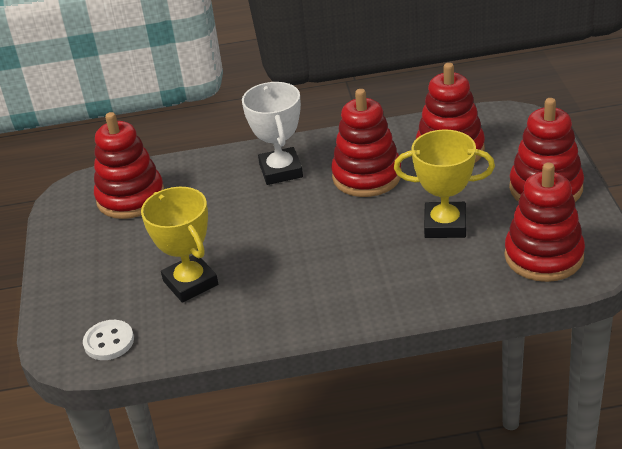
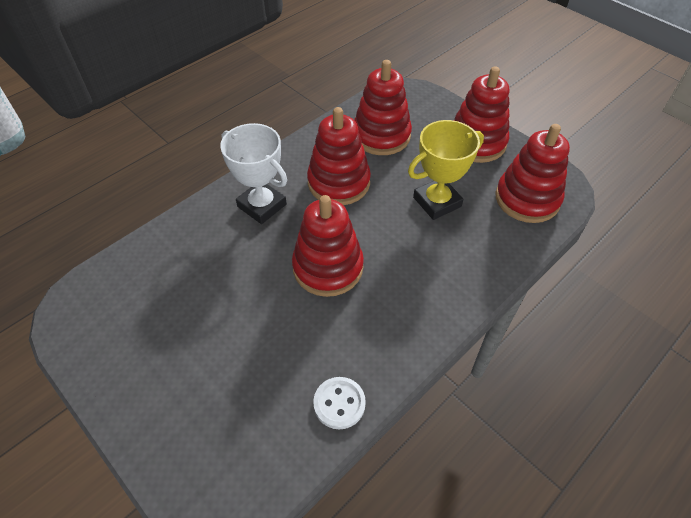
camera: 40 degrees left, 15 degrees up
white button [83,320,134,360] -> white button moved to [313,377,366,430]
red stacking toy [94,112,164,219] -> red stacking toy moved to [292,195,364,297]
yellow trophy [141,187,218,303] -> none

